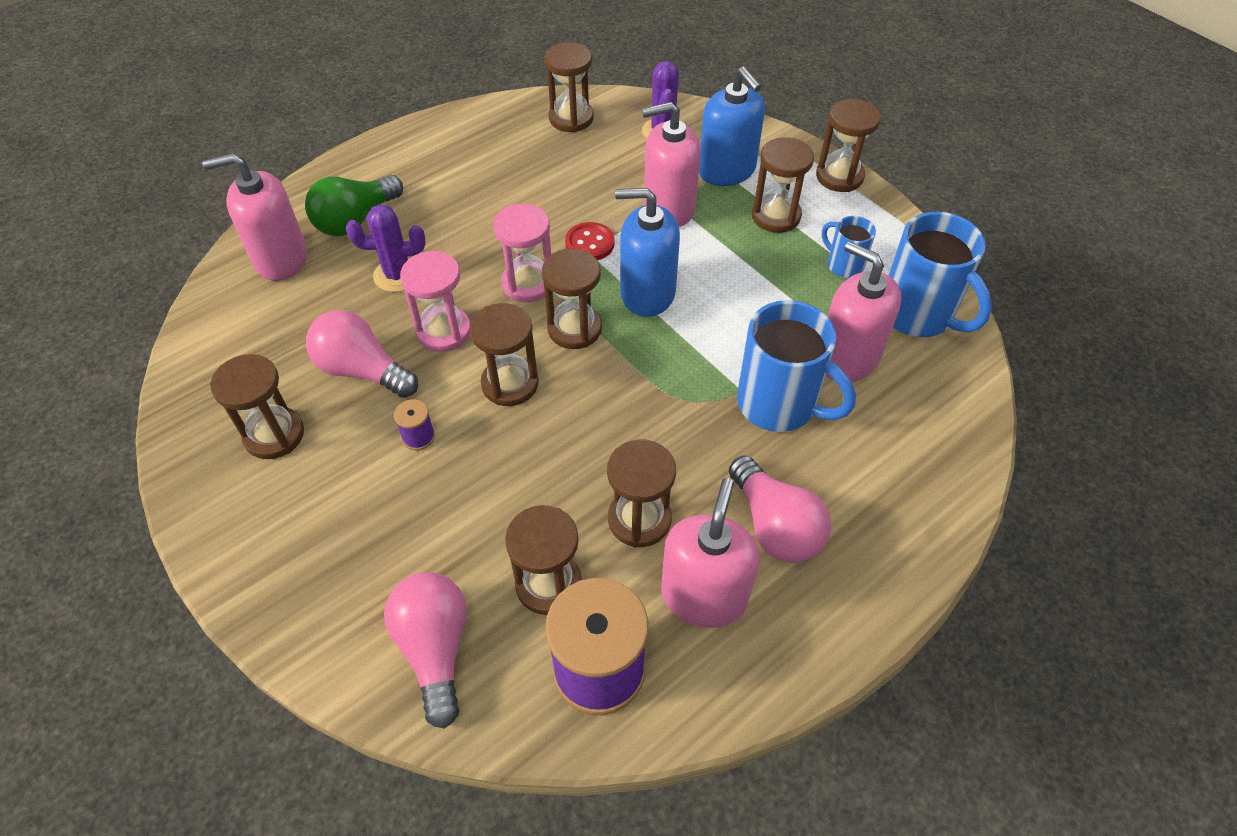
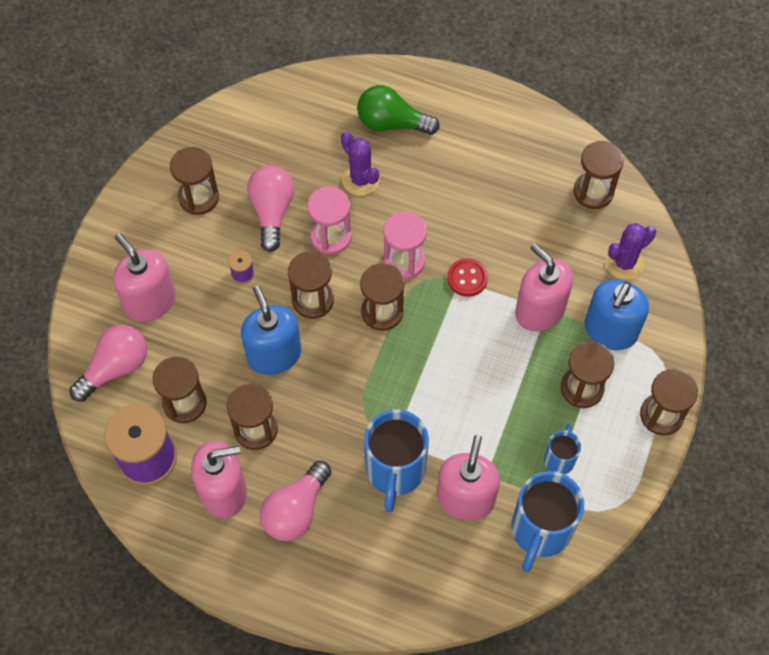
camera: 60 degrees right, 10 degrees up
pink soap dispenser [202,153,307,281] -> pink soap dispenser moved to [113,233,176,322]
blue soap dispenser [615,188,680,317] -> blue soap dispenser moved to [241,286,301,375]

